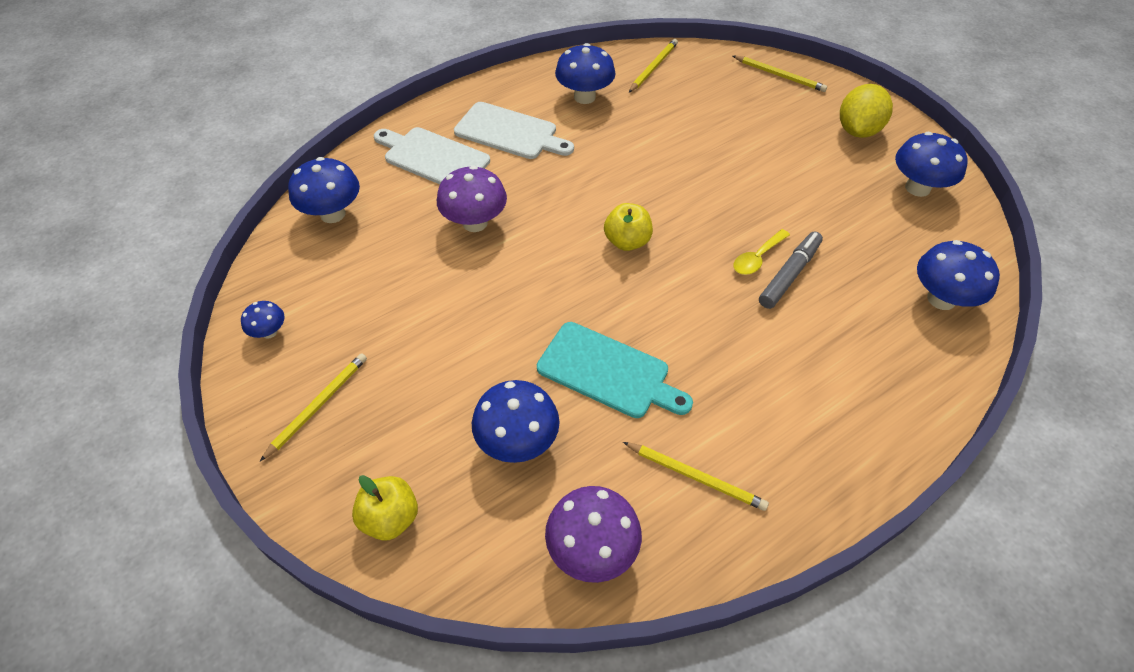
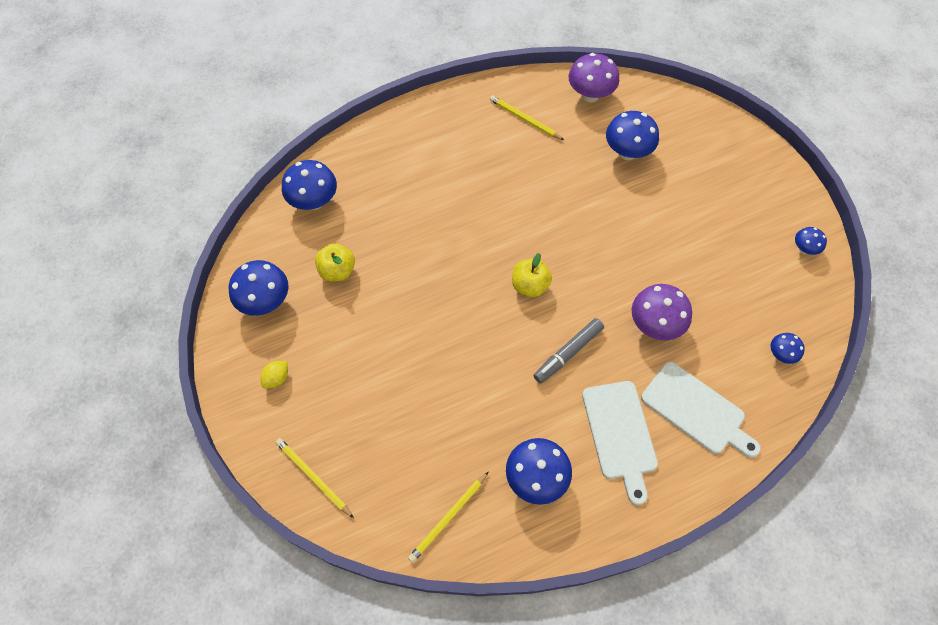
camera: 170 degrees left, 10 degrees up
yellow pencil [260,353,367,461] -> none
blue mushroom [288,157,360,223] -> blue mushroom [771,333,805,364], size x0.54
yellow apple [352,475,418,541] -> yellow apple moved to [315,243,355,281]
white cutting board [454,102,574,159] -> white cutting board turned 135 degrees counterclockwise [582,381,658,505]
turquoise cutting board [537,322,693,418] -> none
yellow spoon [733,229,790,275] -> none
grey marker [759,232,823,309] -> grey marker moved to [533,318,604,384]
yellow lemon [840,84,893,138] -> yellow lemon [261,361,288,388], size x0.51

